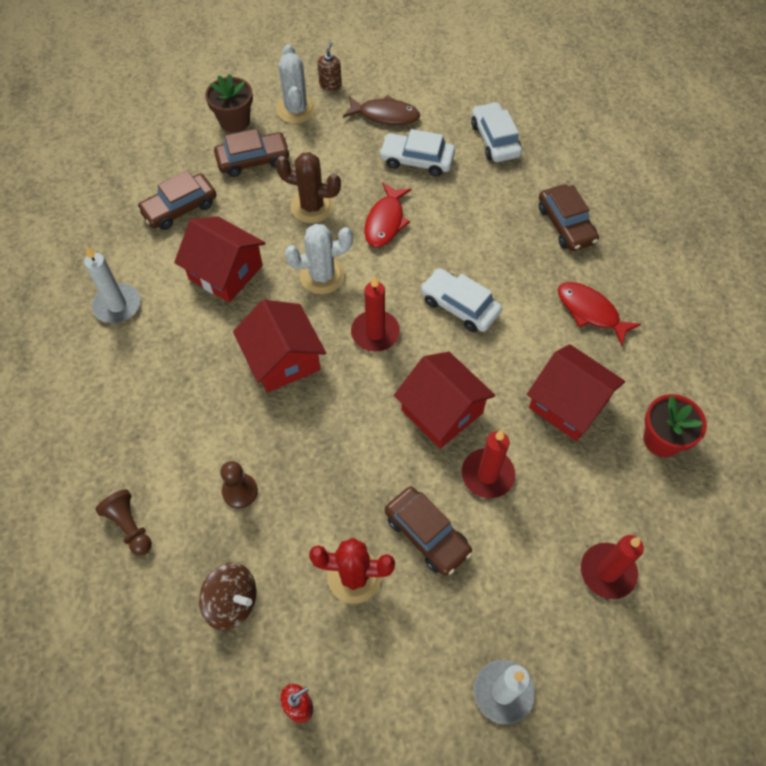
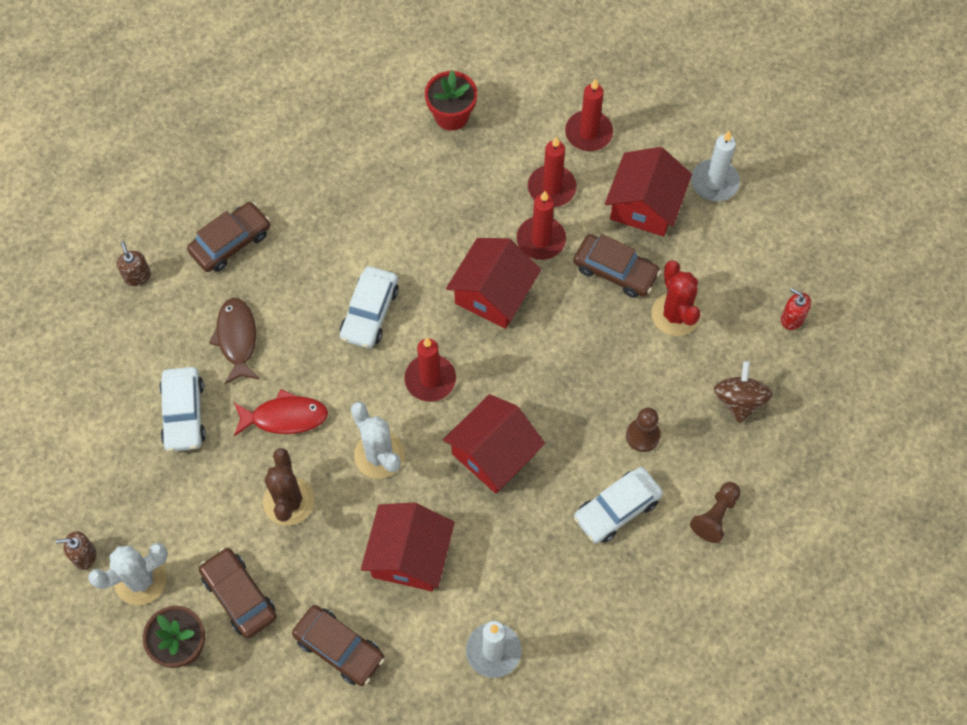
camera: 110 degrees left, 5 degrees up
brown fish [343,95,420,125] -> brown fish moved to [209,298,260,384]
brown car [385,486,472,576] -> brown car turned 90 degrees clockwise [573,234,661,298]
white car [471,102,522,162] -> white car moved to [574,467,663,543]
red house [527,344,625,441] -> red house moved to [605,147,692,237]
red fish [558,282,641,346] -> none
none -> brown soap dispenser [117,241,151,286]
none -> red candle [528,136,577,207]

